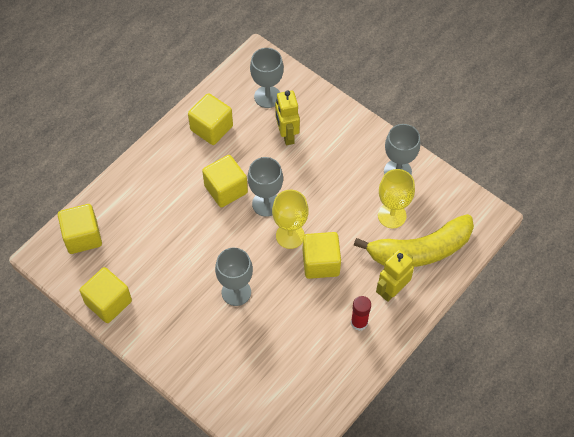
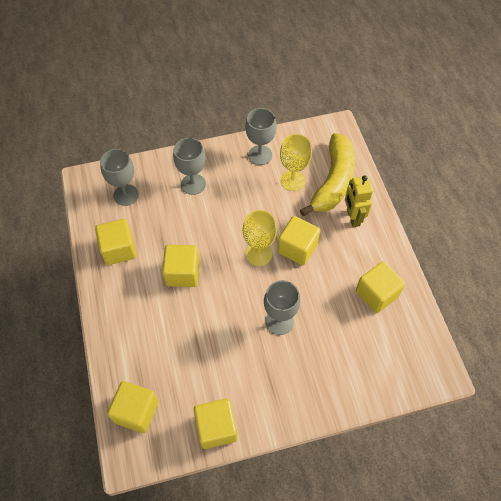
camera: 55 degrees left, 0 degrees up
grey goblet [248,157,283,217] -> grey goblet moved to [173,138,206,195]
yellow robot [275,90,300,145] -> none
red glue stick [351,296,371,331] -> none
none -> yellow cube [356,261,405,313]

